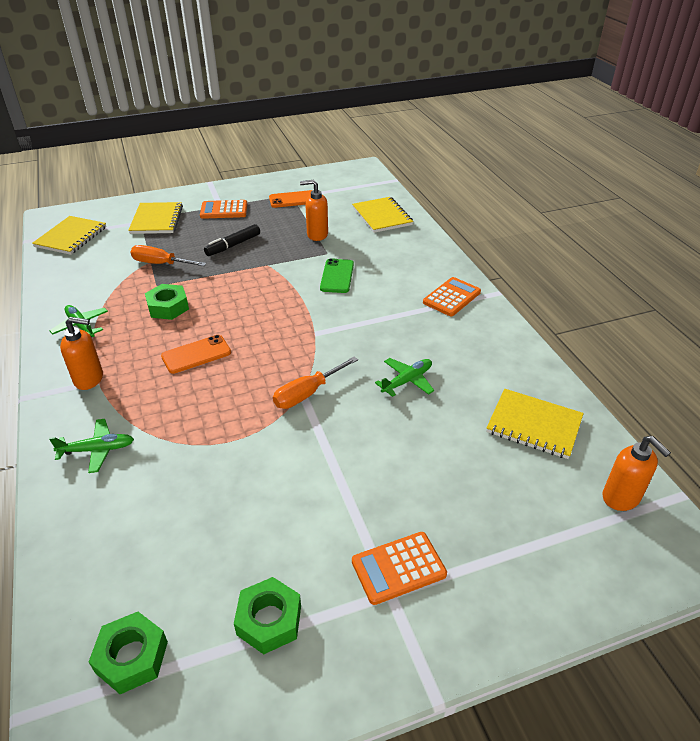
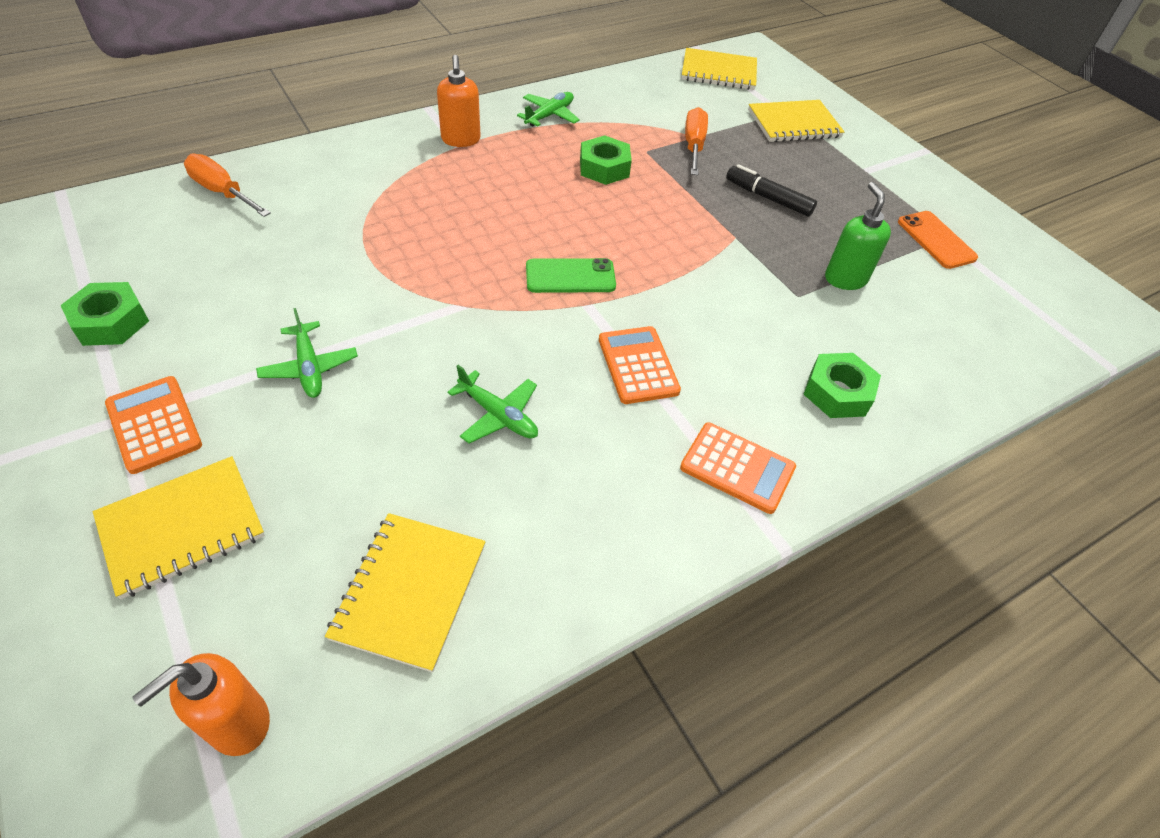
camera: 75 degrees right, 10 degrees up
green plane [49,419,134,473] -> green plane moved to [256,308,358,398]
green nut [89,612,168,694] -> green nut moved to [804,353,881,418]
orange phone [161,335,231,374] -> none
orange calculator [200,200,247,219] -> orange calculator moved to [599,326,681,404]
orange screwdriver [273,356,358,409] -> orange screwdriver moved to [184,154,271,217]
orange soap dispenser [300,180,328,241] -> green soap dispenser [825,182,891,290]
green phone [320,258,354,293] -> green phone moved to [526,258,616,293]
yellow notebook [352,197,413,233] -> yellow notebook moved to [93,456,265,599]

